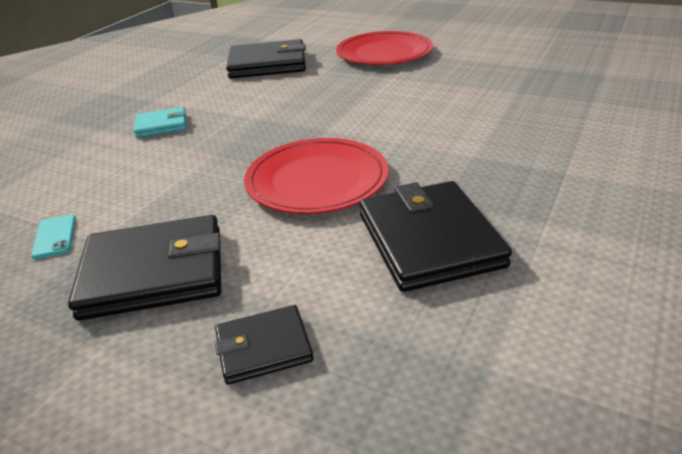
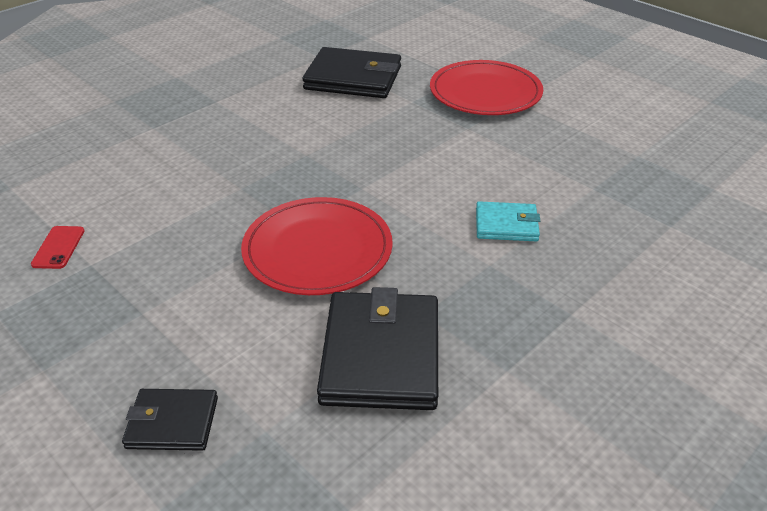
camera: 15 degrees right, 5 degrees up
turquoise phone [31,214,76,259] -> red phone [31,226,85,269]
black wallet [68,215,221,321] -> none
turquoise wallet [134,107,186,138] -> turquoise wallet moved to [476,201,540,242]

